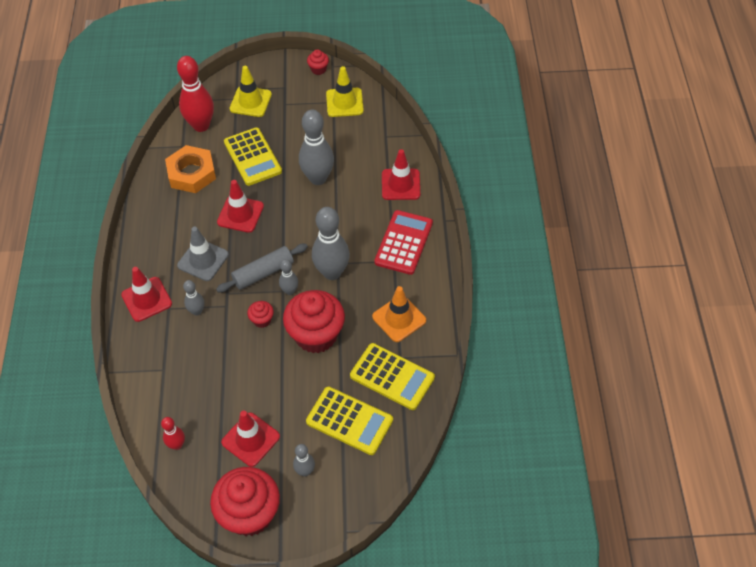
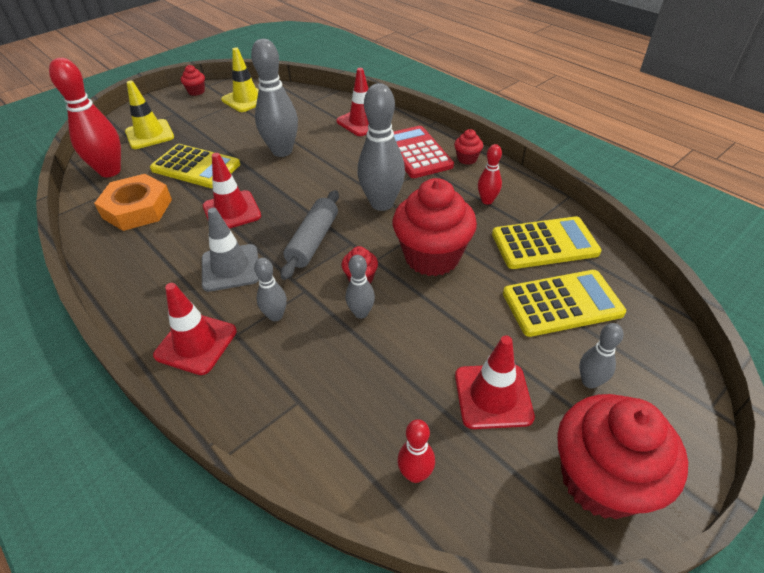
camera: 40 degrees left, 10 degrees down
grey bowling pin [279,259,298,295] -> grey bowling pin moved to [346,255,375,319]
orange traffic cone [372,286,426,342] -> red bowling pin [478,144,502,205]
none -> red cupcake [454,129,483,165]

